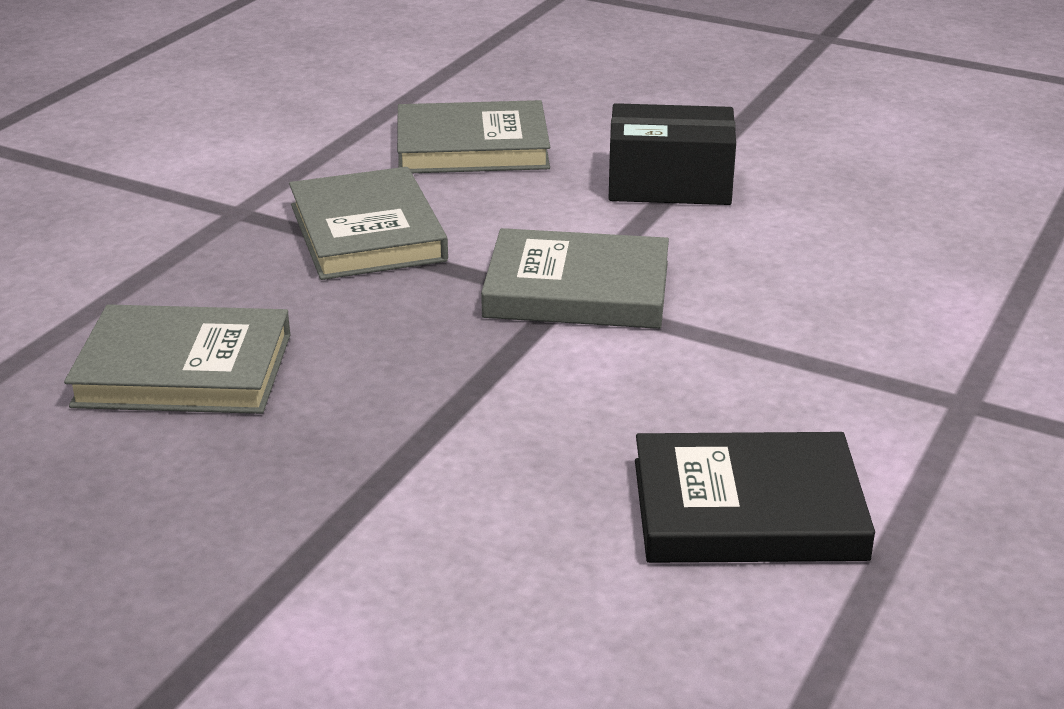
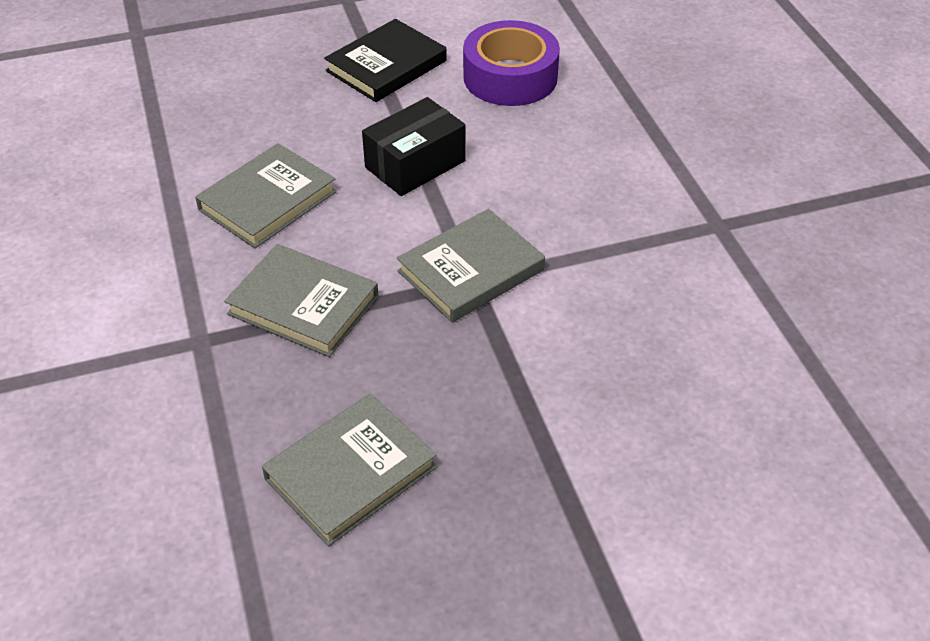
camera: 45 degrees left, 15 degrees up
black book [635,432,875,563] -> black book moved to [324,19,447,102]
none -> purple tape [463,20,560,106]

